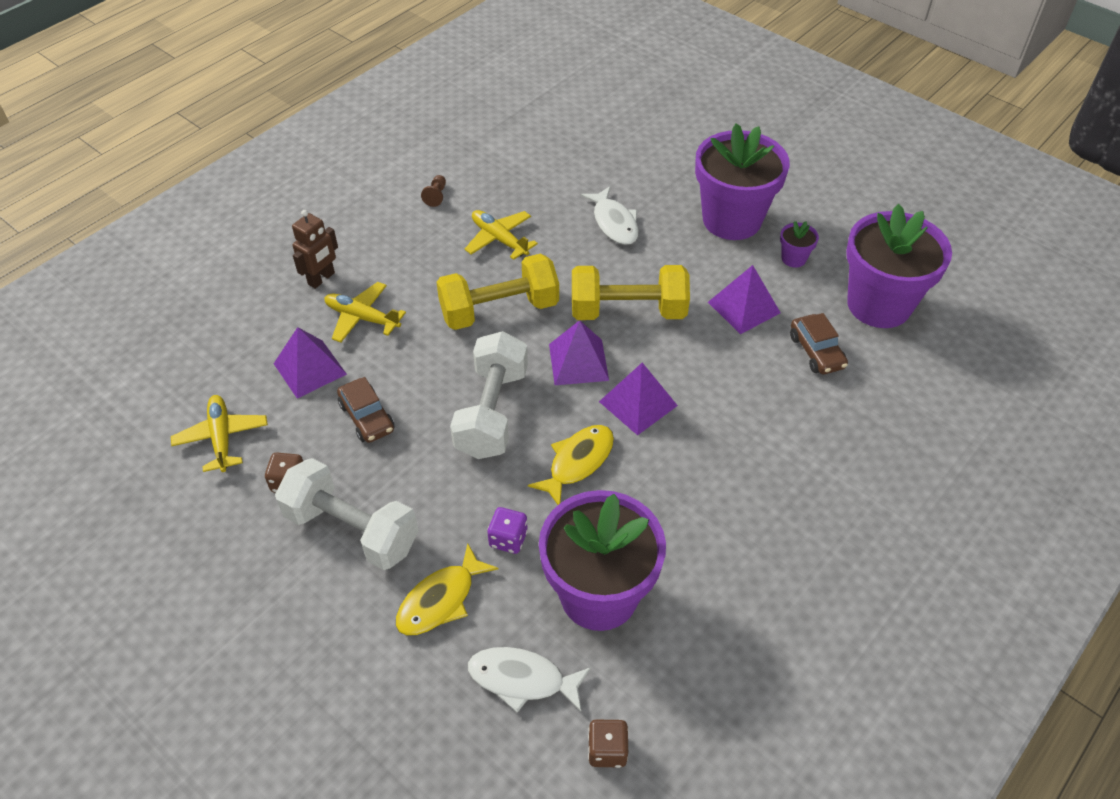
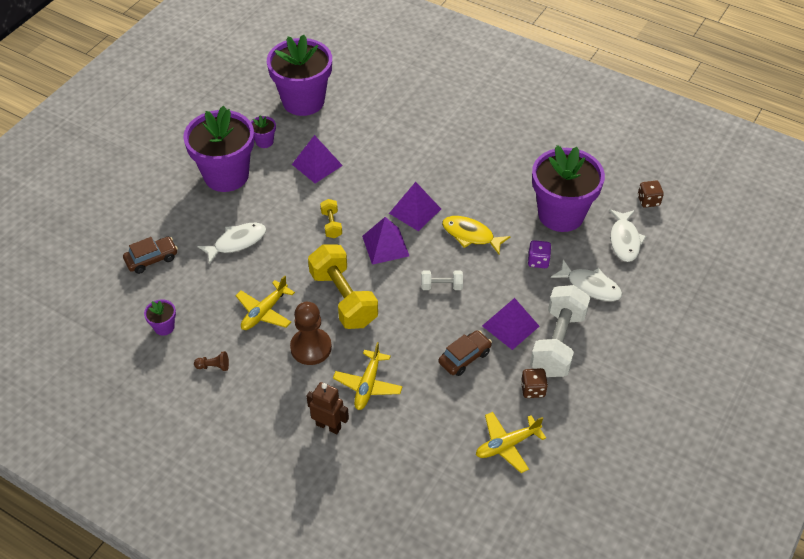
camera: 100 degrees left, 0 degrees up
purple pyramid [274,327,347,399] -> purple pyramid moved to [482,298,540,350]
yellow fish [396,544,498,636] -> white fish [551,259,622,302]
white dumbbell [450,331,528,459] -> white dumbbell [421,270,463,290], size x0.47
yellow dumbbell [572,265,690,320] -> yellow dumbbell [320,199,342,238], size x0.47
brown car [790,313,848,374] -> brown car moved to [123,237,178,274]
none -> purple flower pot [144,299,176,336]
none -> brown pawn [290,302,332,365]

